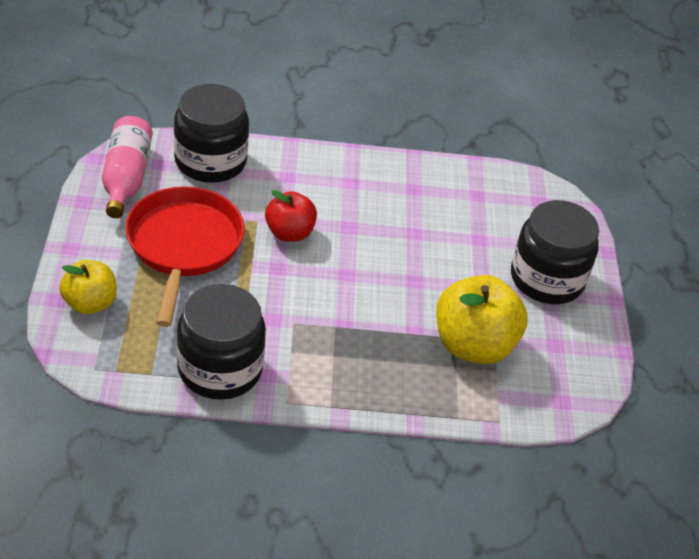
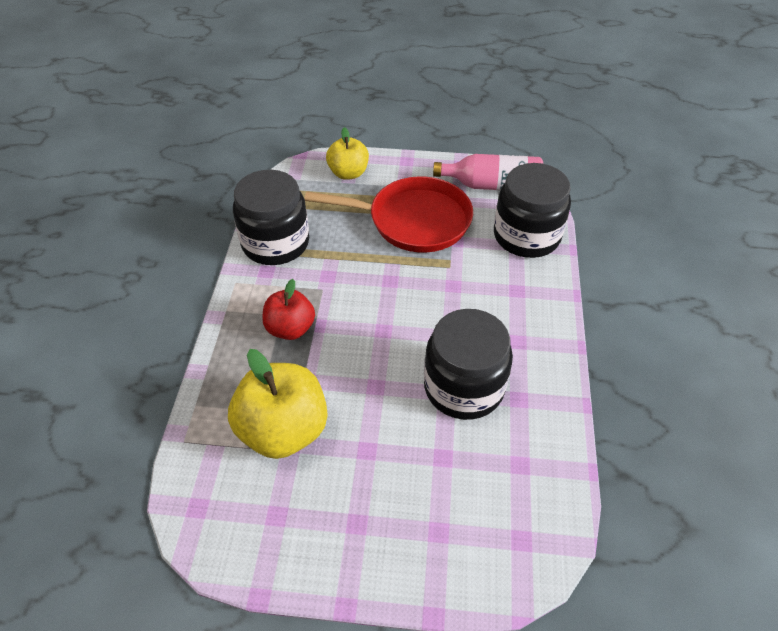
camera: 100 degrees right, 5 degrees up
red apple [265,190,317,242] -> red apple moved to [262,279,315,340]
black jar [511,200,599,304] -> black jar moved to [424,309,513,420]

